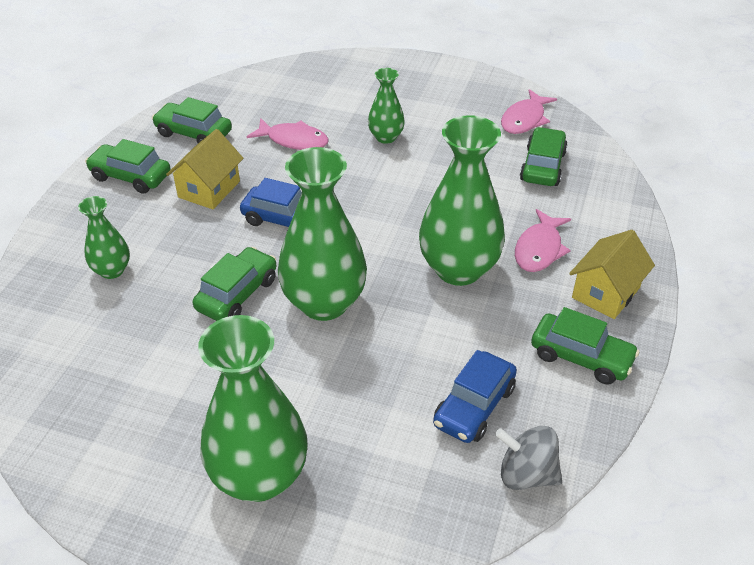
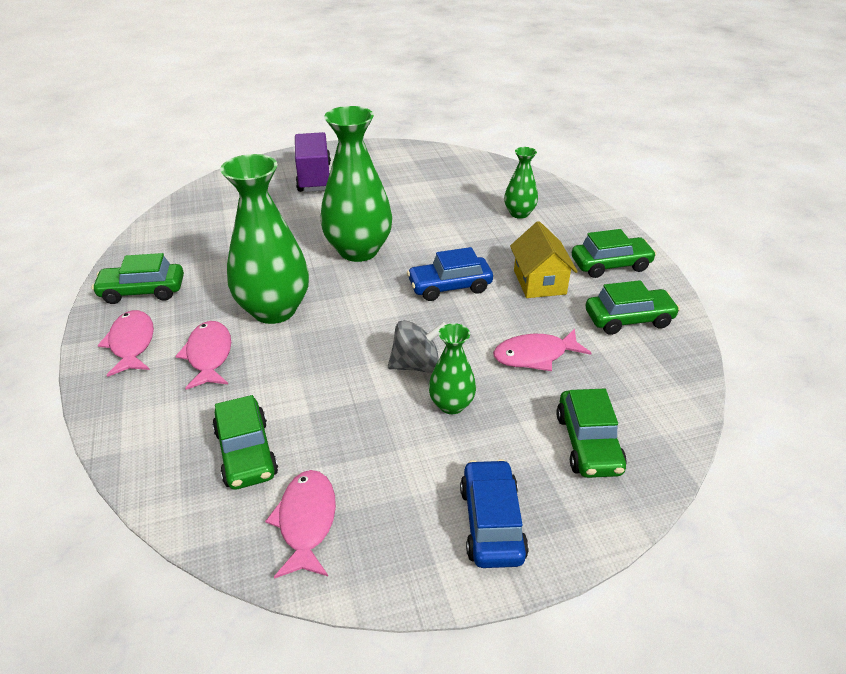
camera: 145 degrees right, 5 degrees down
green car [193,247,276,321] -> green car moved to [556,389,627,478]
green vase [198,315,308,502] -> purple truck [295,132,331,192]
blue car [433,350,517,443] -> blue car moved to [460,459,529,568]
grey spinning top [495,426,562,490] -> grey spinning top moved to [388,320,446,373]
yellow house [569,230,655,319] -> pink fish [97,310,154,377]

